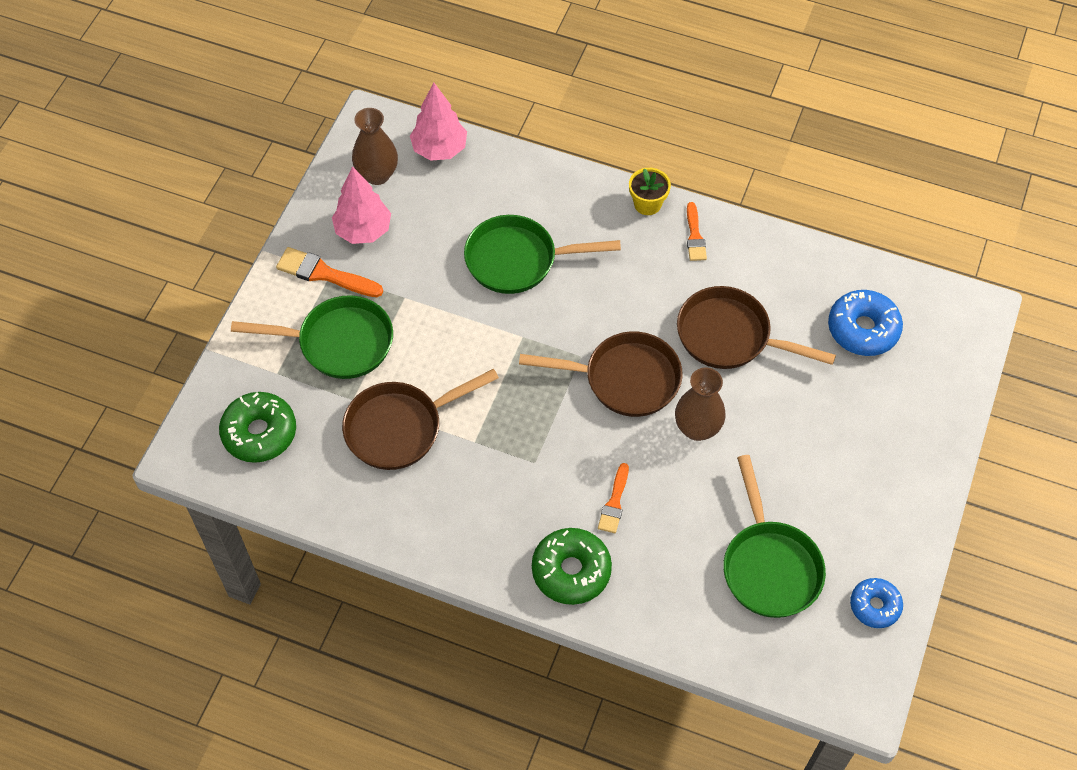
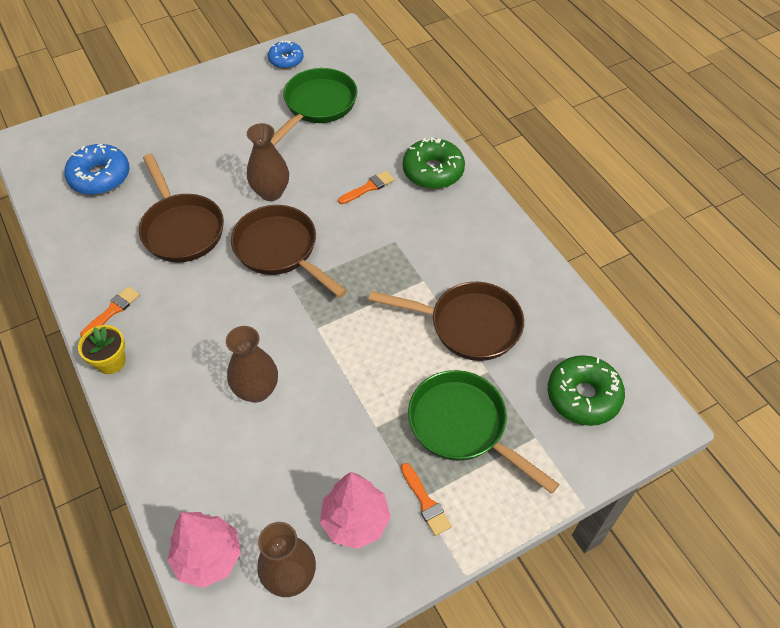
camera: 140 degrees left, 5 degrees down
orange brush [276,247,383,297] -> orange brush [401,463,452,536], size x0.64
green pan [464,215,621,294] -> brown vase [226,326,278,403]

